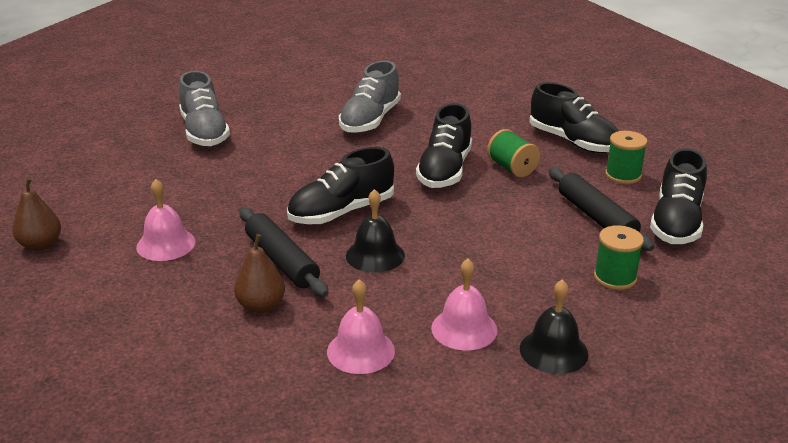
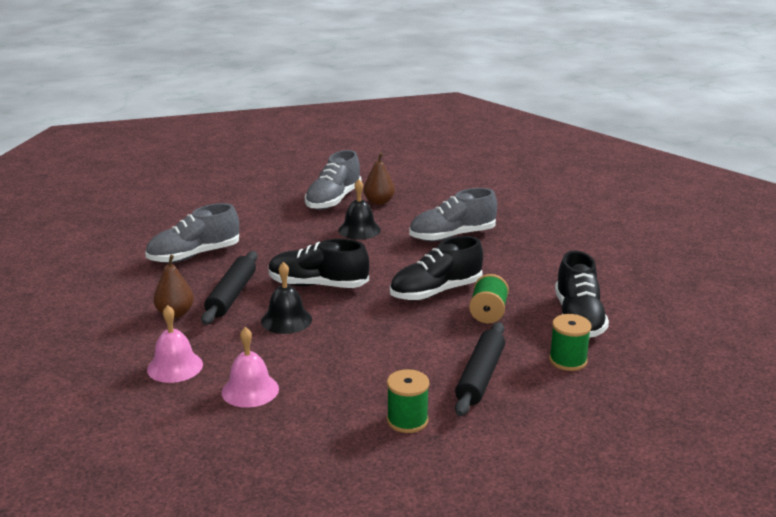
camera: 45 degrees right, 5 degrees down
brown pear [12,178,61,251] -> brown pear moved to [364,153,395,205]
pink bell [136,179,196,261] -> grey shoe [145,203,239,263]
black bell [520,279,588,374] -> black bell moved to [338,179,381,240]
black shoe [650,148,707,244] -> none

